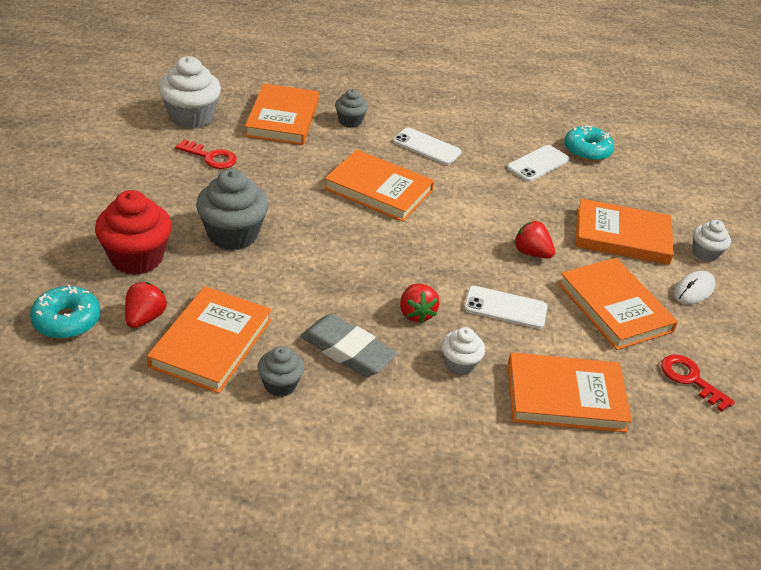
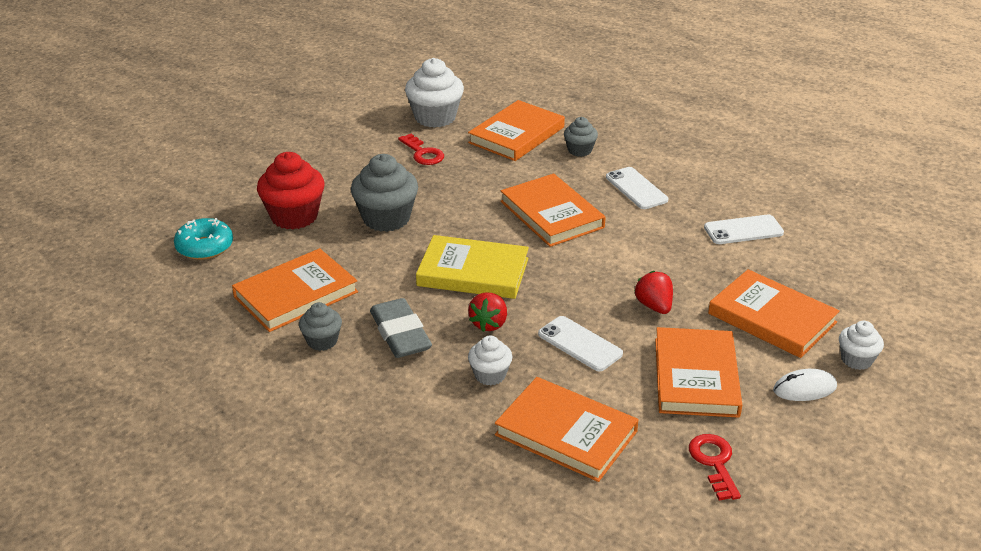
camera: 35 degrees right, 5 degrees down
red strawberry [125,282,167,328] -> none
turquoise donut [564,125,614,162] -> none
none -> yellow book [416,235,529,299]

